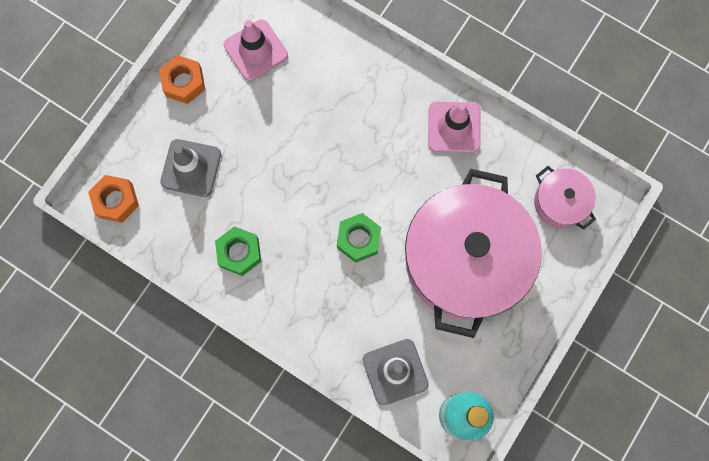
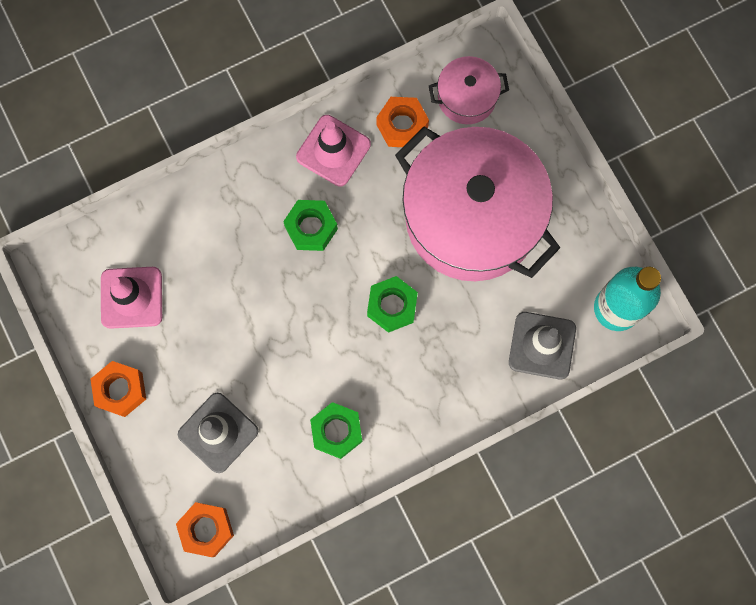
camera: 60 degrees left, 0 degrees up
none -> green nut [283,200,338,251]
none -> orange nut [376,97,429,148]

